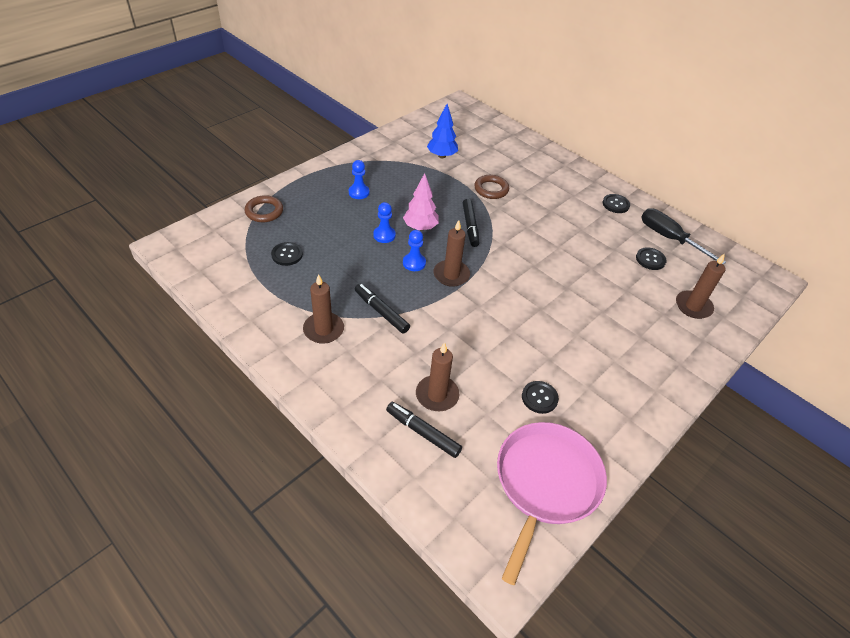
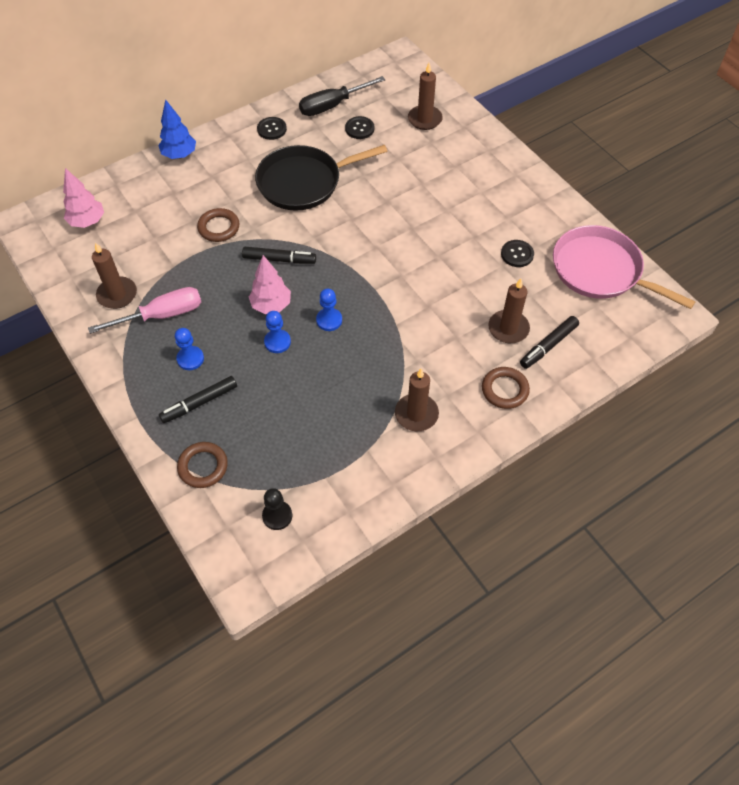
camera: 75 degrees left, 10 degrees up
black button [271,242,303,266] -> none
black marker [355,284,410,334] -> black marker moved to [159,376,237,423]
blue tree [427,104,458,158] -> blue tree moved to [158,99,196,159]
brown candle [433,220,470,287] -> brown candle moved to [92,242,137,309]
none -> pink tree [63,168,104,228]
none -> pink screwdriver [88,287,201,334]
none -> black pan [255,145,387,211]
none -> black pawn [262,488,292,530]
none -> brown ring [482,367,530,409]

